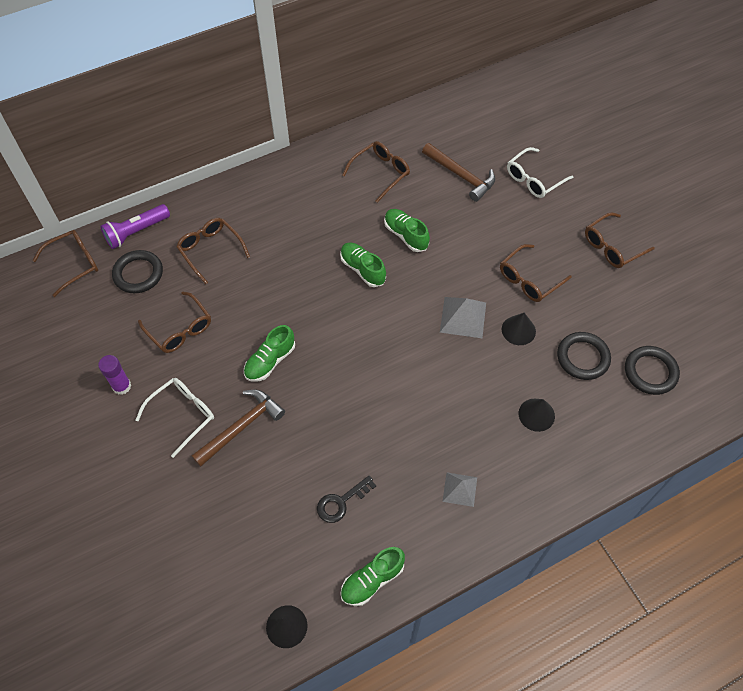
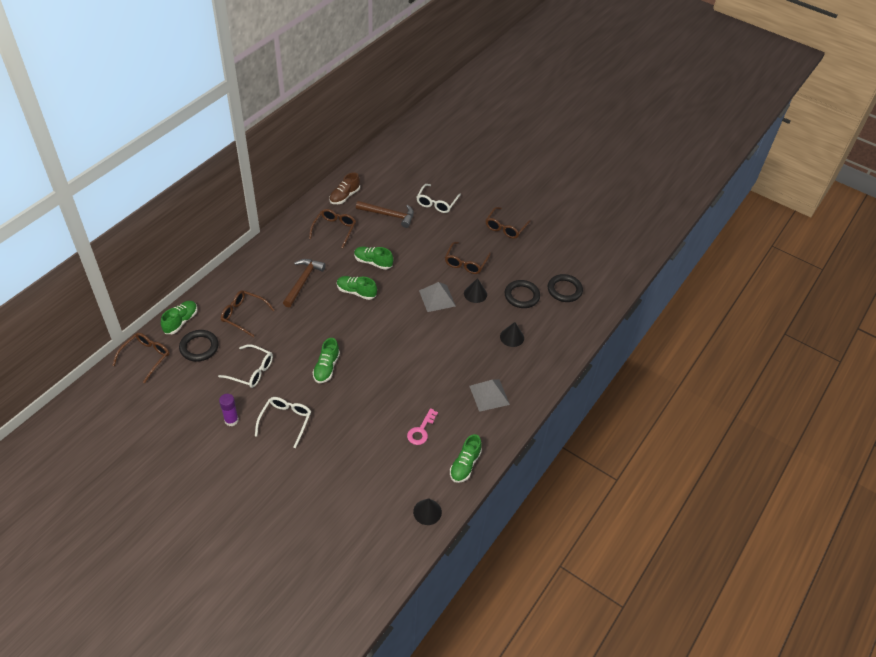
camera: 30 degrees left, 10 degrees down
purple flashlight [100,204,170,249] -> green shoe [161,301,197,334]
brown glasses [138,292,211,353] -> white glasses [218,344,273,388]
brown hammer [192,389,285,467] -> brown hammer moved to [283,259,326,308]
black key [317,475,376,523] -> pink key [407,408,438,445]
grey pyramid [443,472,477,507] -> grey pyramid [470,379,510,412], size x1.52
none -> brown shoe [329,172,360,204]

